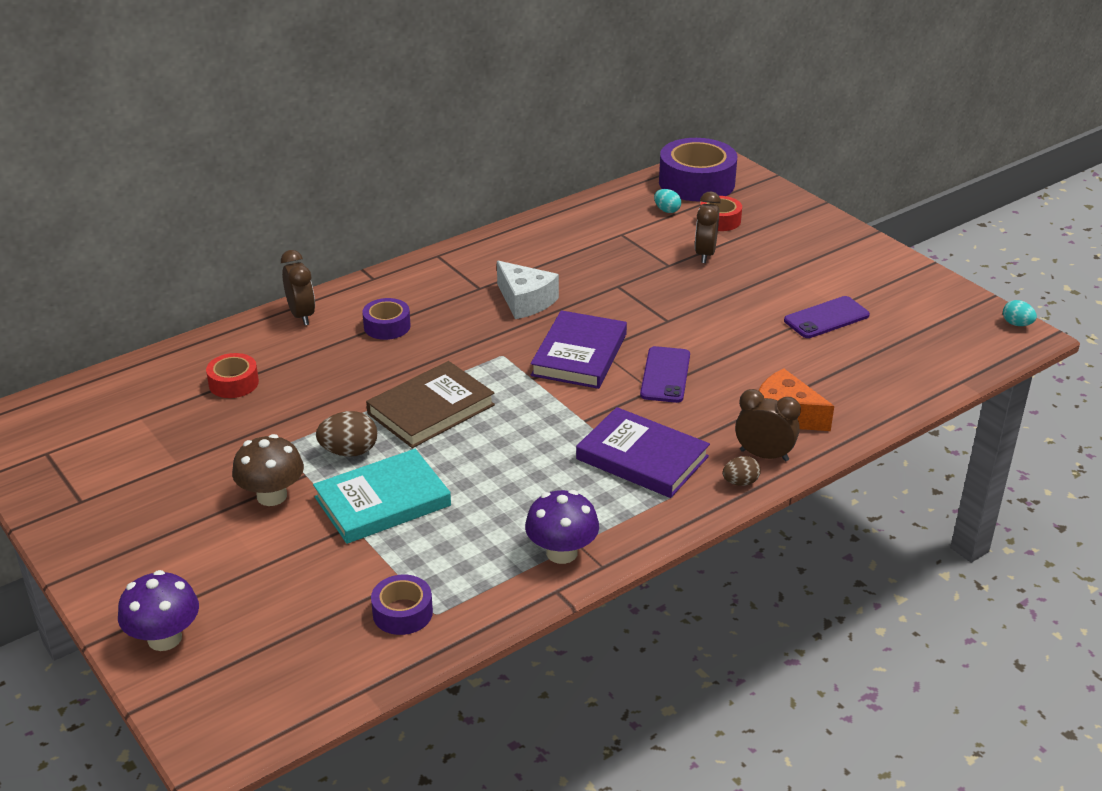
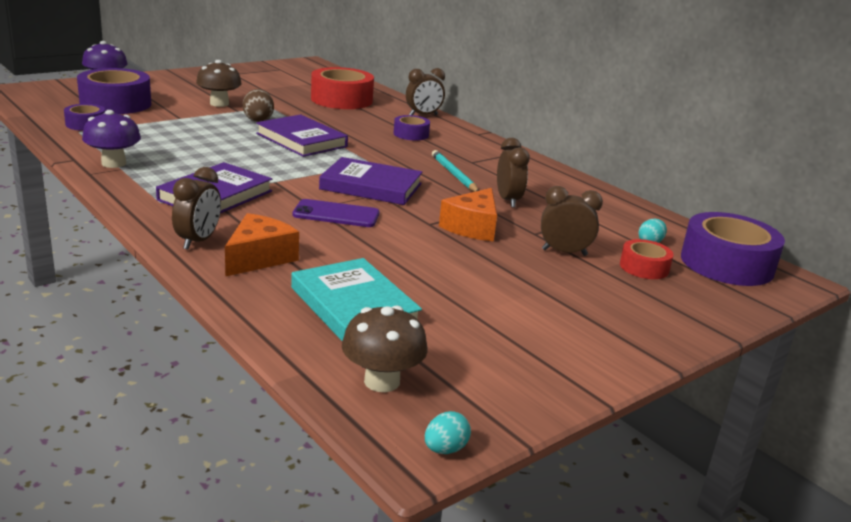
camera: 85 degrees right, 10 degrees down
red tape [206,353,259,398] -> red tape [311,67,374,109], size x1.91
turquoise book [313,449,451,544] -> turquoise book moved to [291,258,422,341]
brown book [366,361,495,448] -> purple book [256,114,348,157]
white cheese [497,261,559,319] -> turquoise pencil [432,150,479,192]
brown egg [723,456,761,486] -> none
purple phone [784,296,870,338] -> none
none -> purple tape [77,68,151,114]
none -> brown mushroom [342,305,428,392]
none -> orange cheese [439,188,497,241]
none -> brown clock [497,138,530,208]

